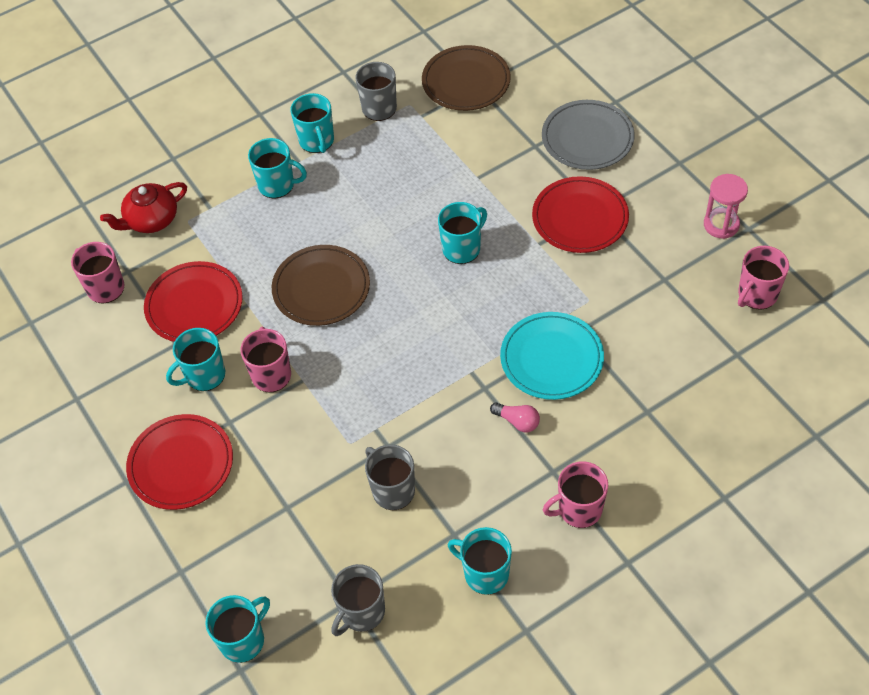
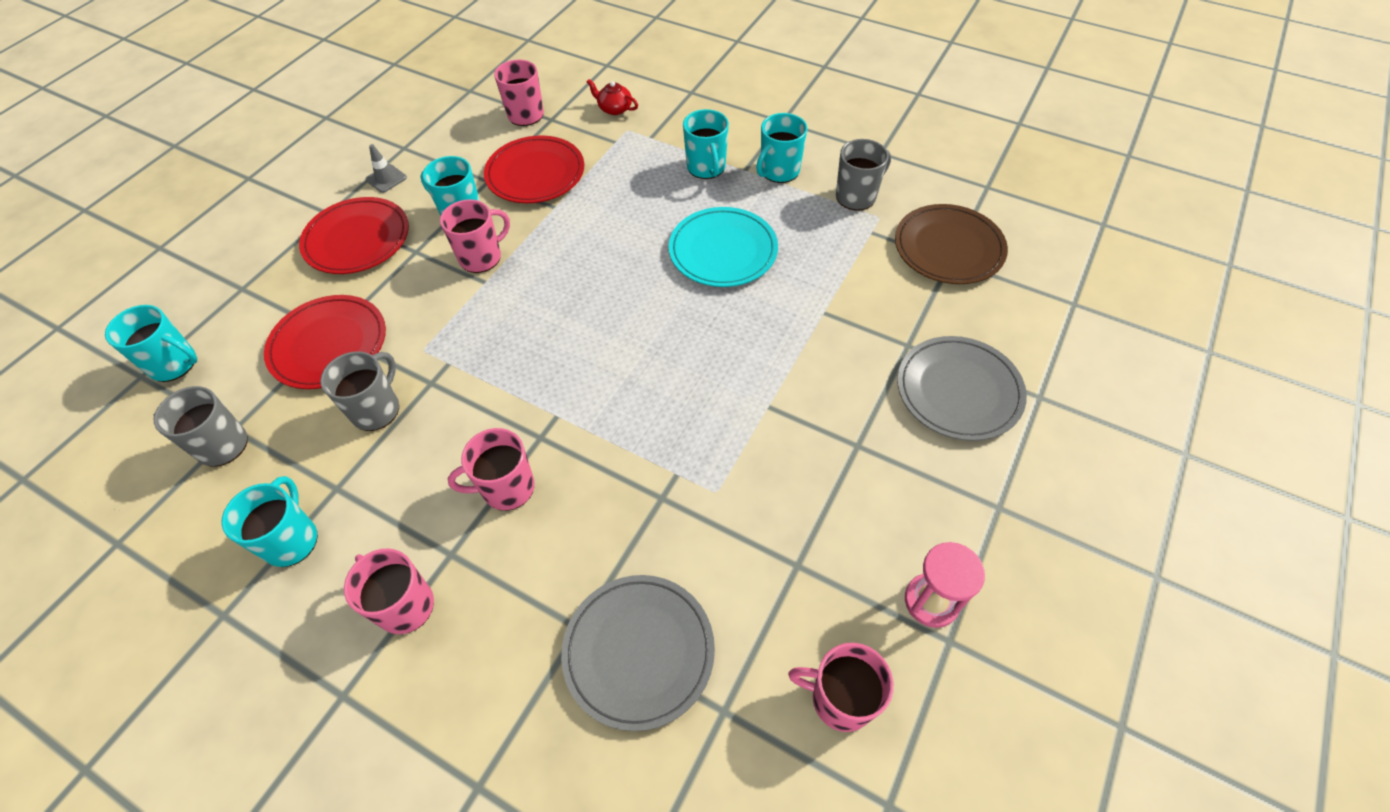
camera: 60 degrees right, 0 degrees up
red teapot [100,182,187,233] -> red teapot [587,79,638,115], size x0.64
brown plate [272,245,370,326] -> none
turquoise mug [438,202,487,264] -> none
pink light bulb [490,403,540,432] -> pink mug [448,428,535,511]
turquoise plate [500,312,604,400] -> turquoise plate moved to [669,207,778,287]
red plate [532,176,629,253] -> red plate moved to [264,295,386,389]
none -> grey traffic cone [366,144,407,193]
none -> grey plate [561,575,715,731]

